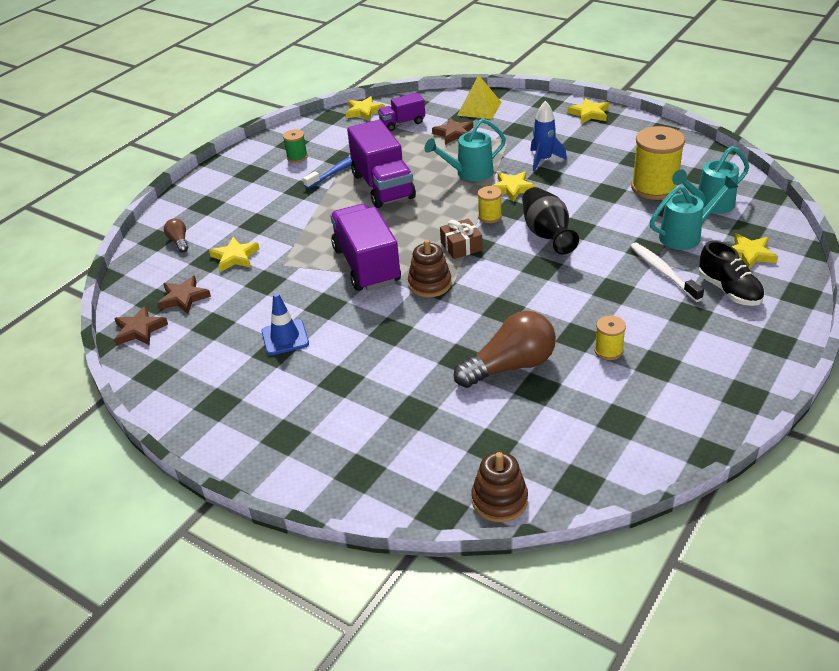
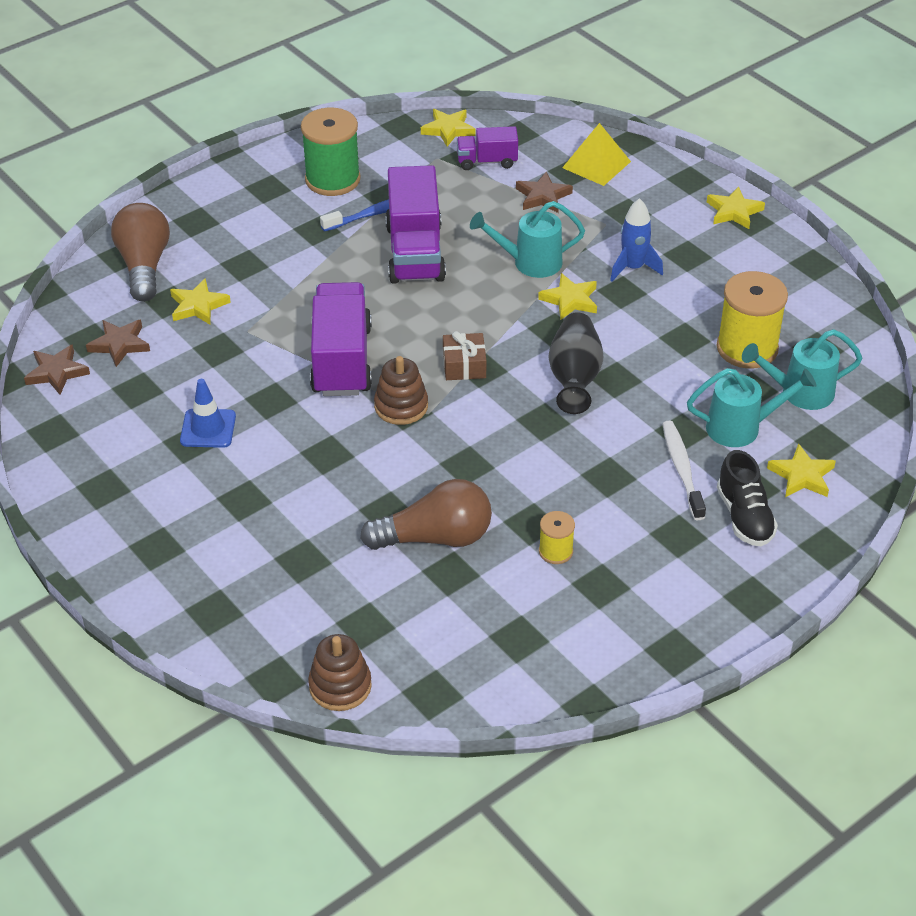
camera: 15 degrees right, 5 degrees up
brown light bulb [164,219,188,252] -> brown light bulb [111,203,170,302], size x2.14
green spool [283,129,308,163] -> green spool [301,108,361,196], size x2.00
yellow spool [478,186,502,223] -> none

